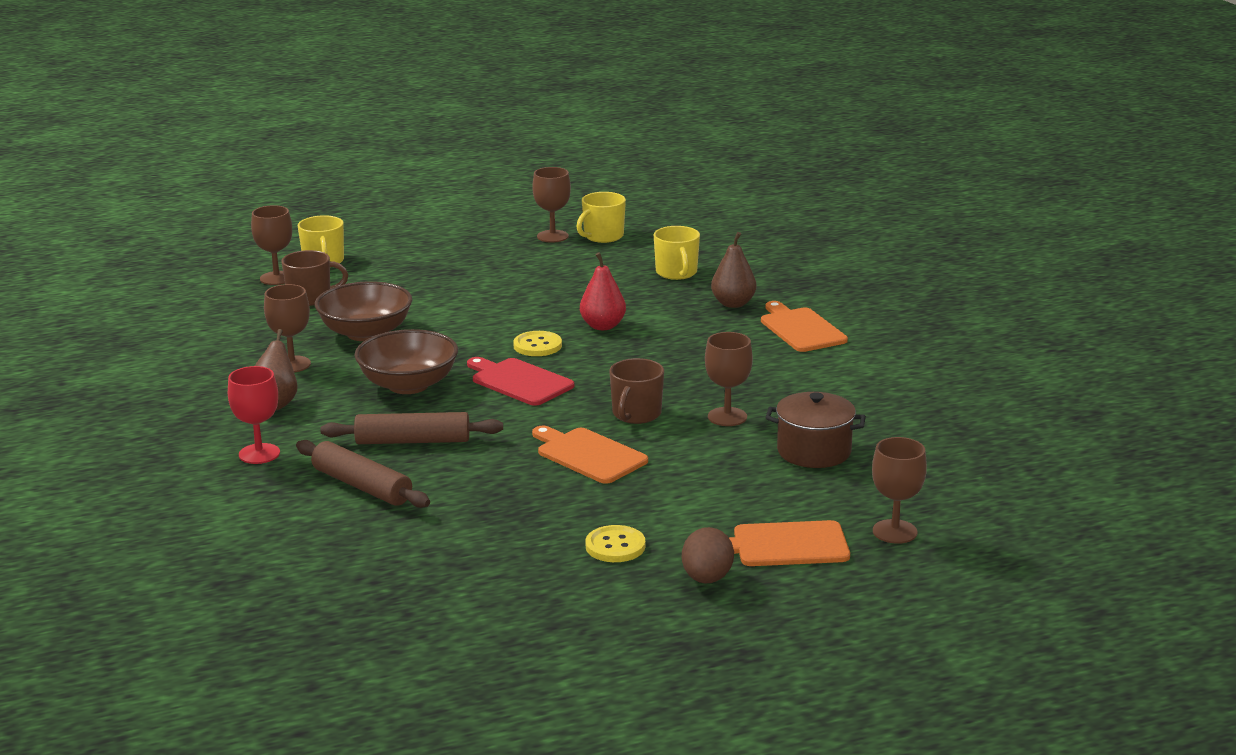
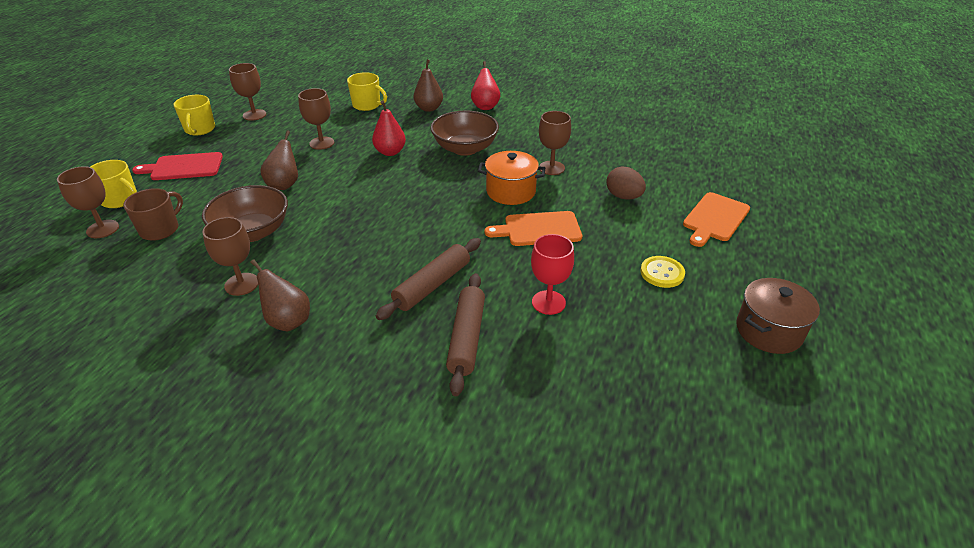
camera: 50 degrees left, 15 degrees up
red goblet [228,366,280,464] -> red goblet moved to [531,234,574,315]
brown rolling pin [296,440,430,508] -> brown rolling pin turned 75 degrees counterclockwise [446,273,485,396]
brown bowl [355,329,458,394] -> brown bowl moved to [430,111,499,156]
red cutting board [467,357,574,406] -> red cutting board moved to [132,152,223,180]
yellow button [513,331,562,356] -> none
yellow mug [576,192,626,243] -> yellow mug moved to [173,95,215,136]
brown mug [609,358,664,424] -> orange pot [478,151,545,205]
brown egg [682,527,734,583] -> brown egg moved to [606,166,646,199]
orange cutting board [761,301,848,352] -> red pear [471,61,500,110]
brown pot [766,392,866,468] -> brown pot moved to [736,278,820,354]
brown goblet [872,437,927,544] -> brown goblet moved to [298,88,334,150]
none -> brown pear [260,131,298,190]

